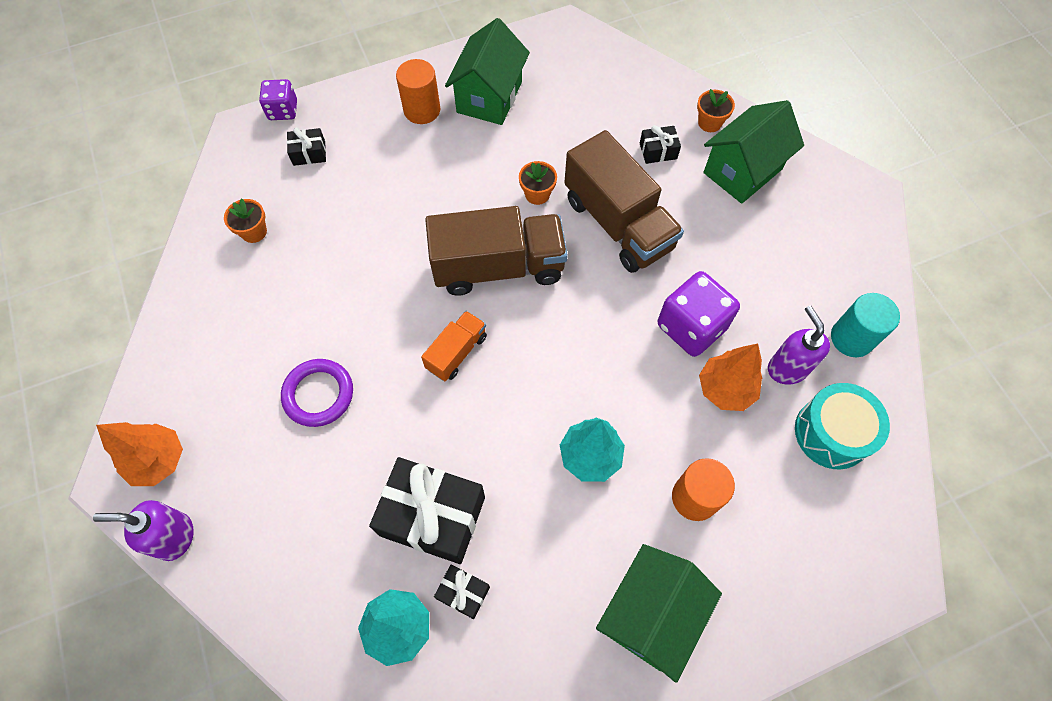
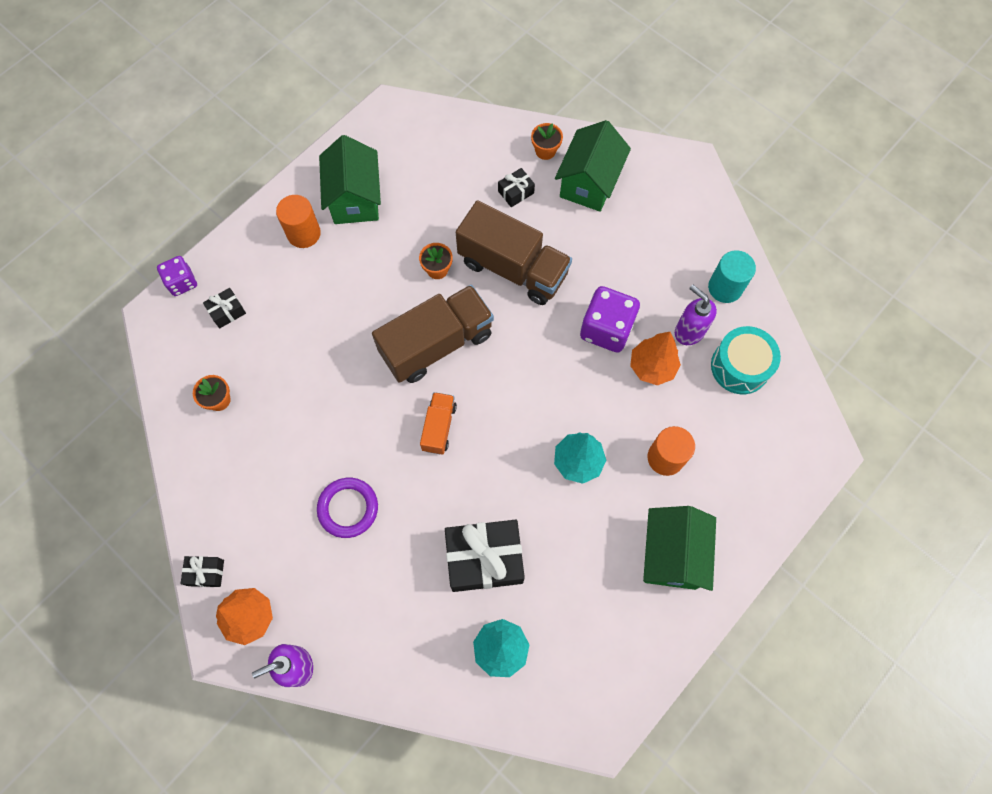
camera: 25 degrees left, 5 degrees up
black gift [434,564,490,619] -> black gift moved to [181,556,224,587]

